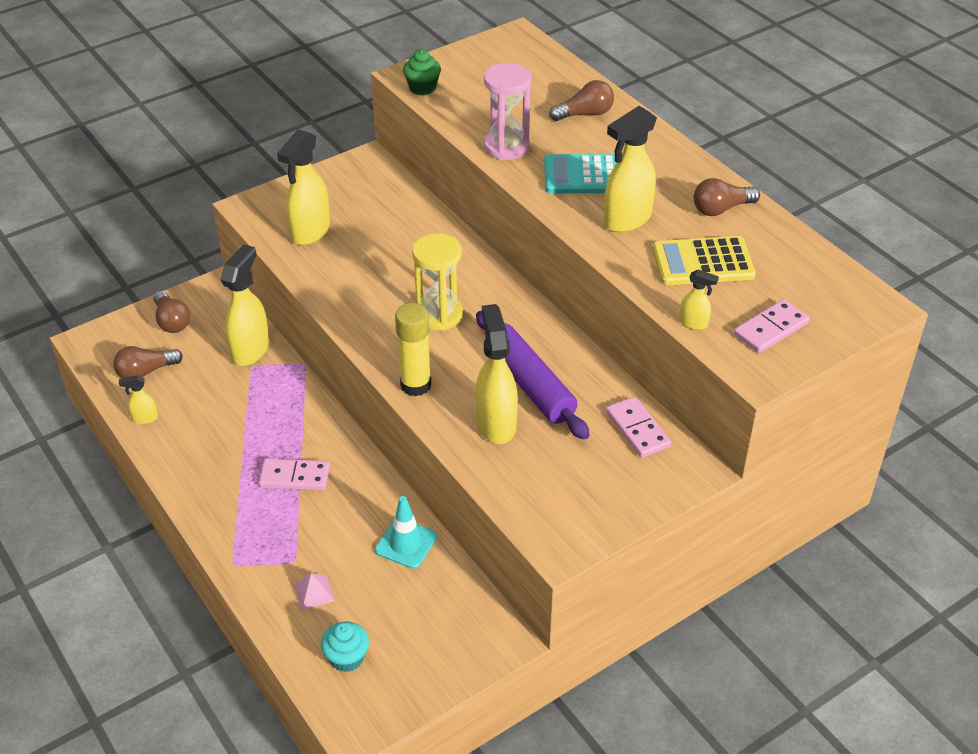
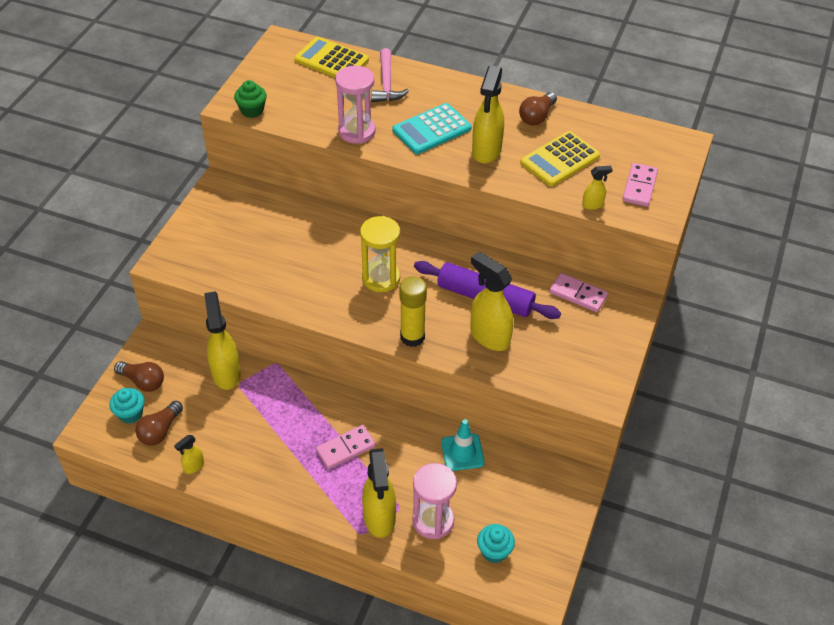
camera: 35 degrees left, 5 degrees up
yellow spray bottle [277,129,330,245] -> yellow spray bottle moved to [362,448,396,538]
pink pyramid [294,573,335,610] -> pink hourglass [412,463,457,539]
brown light bulb [549,80,614,121] -> pink hammer [371,48,409,102]
none -> turquoise cupcake [110,388,145,423]
none -> yellow calculator [294,37,369,77]

